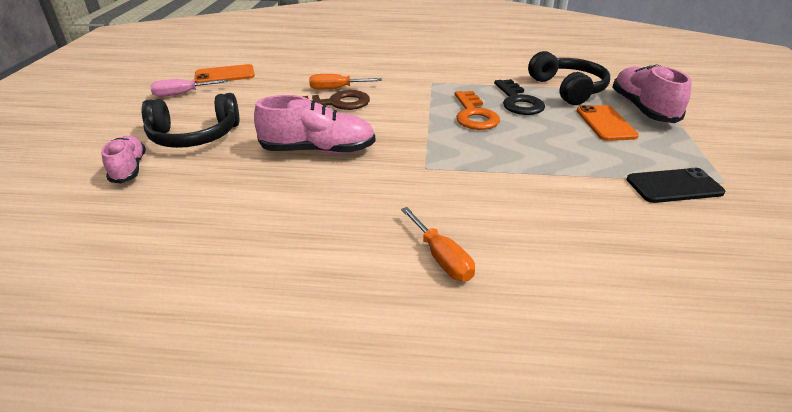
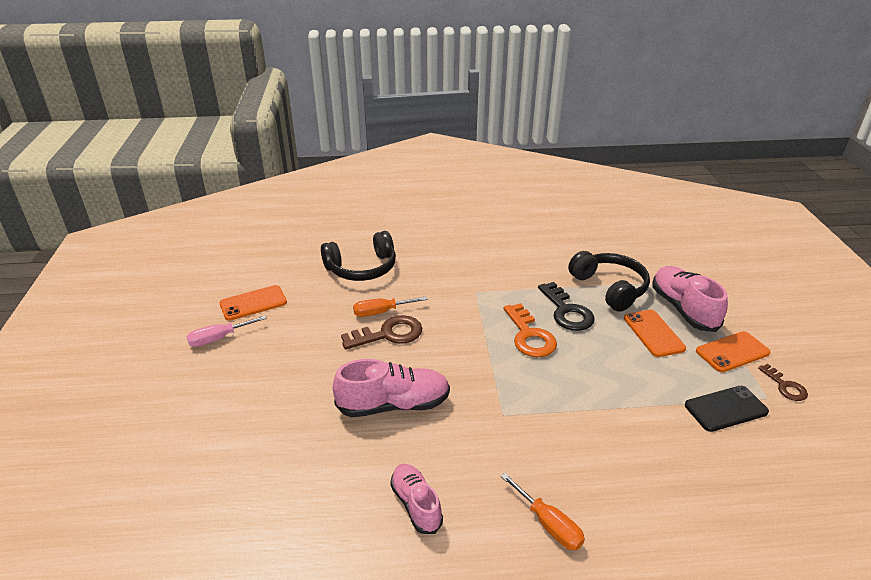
camera: 10 degrees left, 0 degrees up
pink shoe [101,136,146,183] -> pink shoe moved to [390,464,443,534]
black headphones [142,93,239,148] -> black headphones moved to [321,231,396,281]
none -> orange phone [696,331,770,373]
none -> brown key [758,364,808,401]

